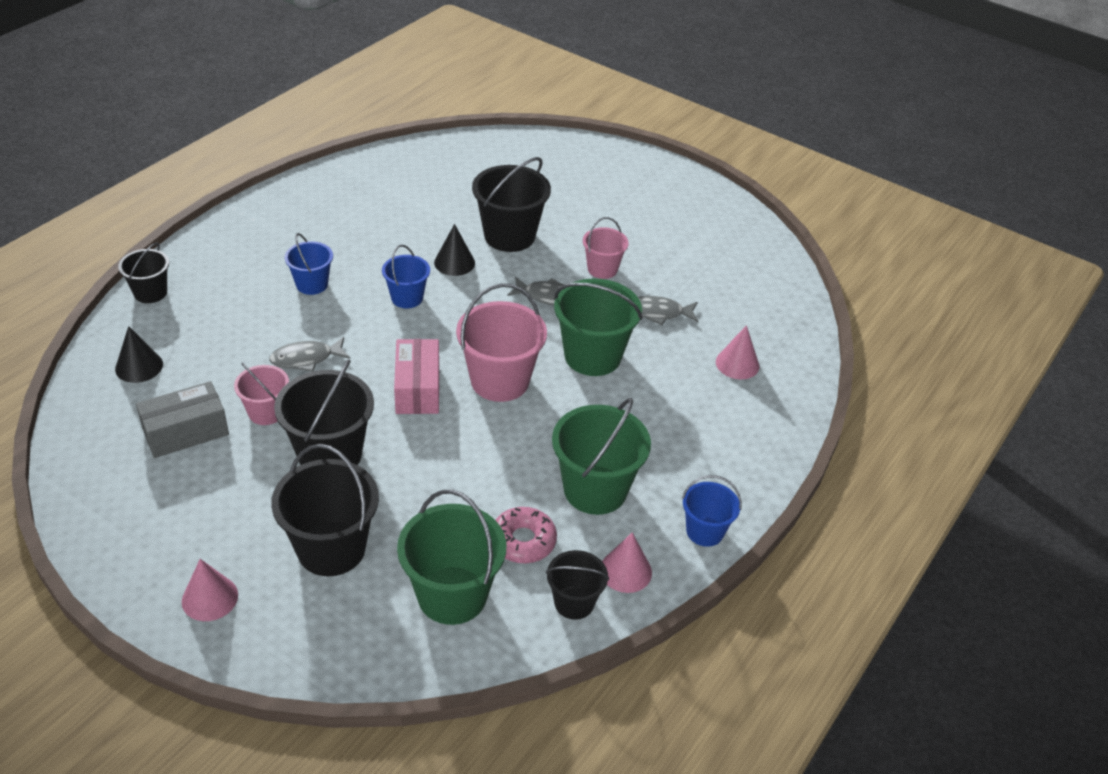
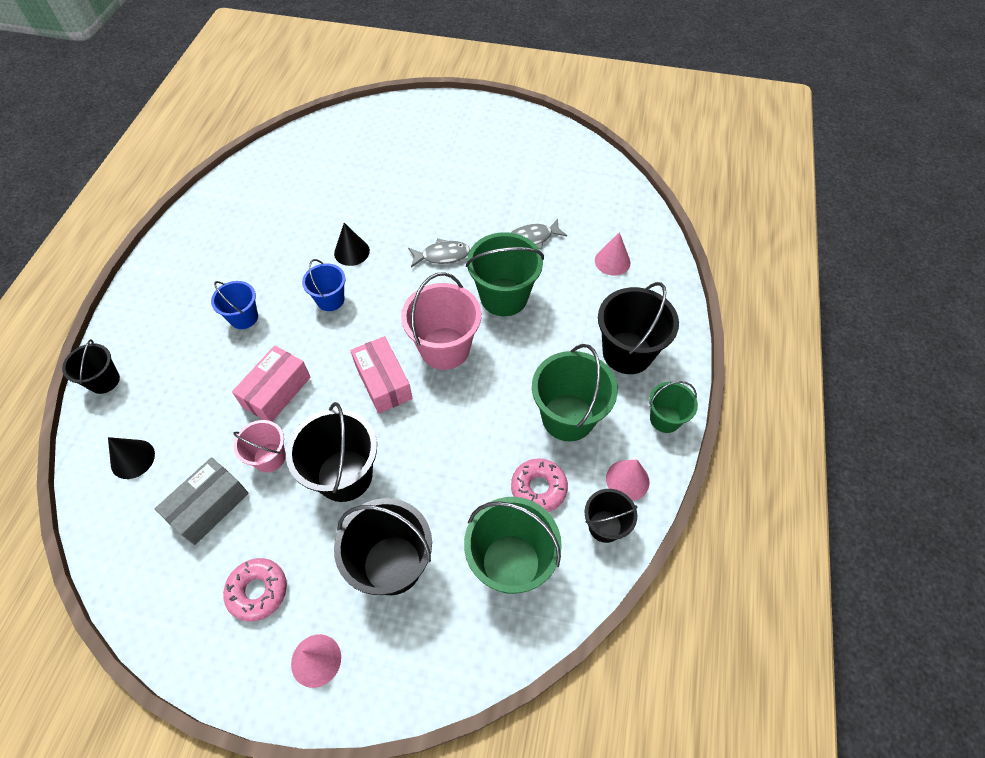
camera: 20 degrees left, 15 degrees up
grey fish [269,337,350,372] -> pink box [232,345,310,422]
black bucket [472,157,551,252] -> black bucket moved to [598,282,679,374]
pink bucket [583,217,629,279] -> none
blue bucket [682,475,742,547] -> green bucket [649,381,698,433]
none -> pink donut [223,558,287,622]

